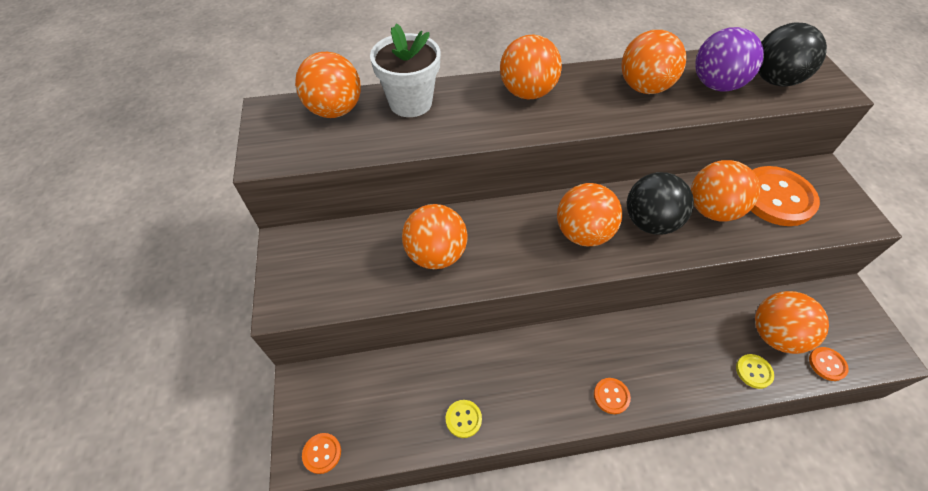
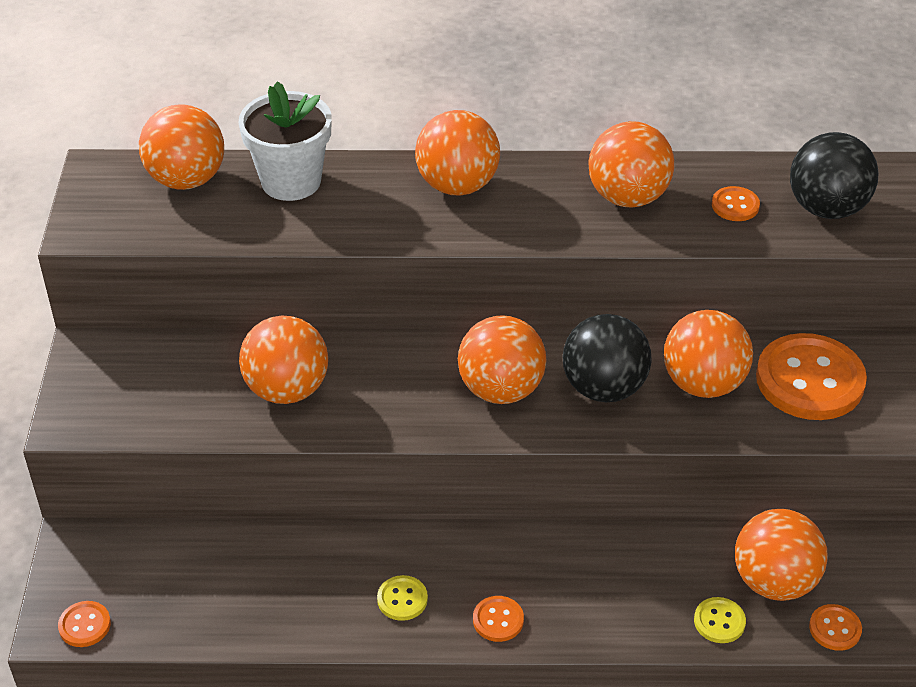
camera: 10 degrees right, 10 degrees down
yellow button [446,400,482,438] -> yellow button moved to [377,575,428,621]
purple ball [695,27,764,92] -> orange button [712,186,760,221]

